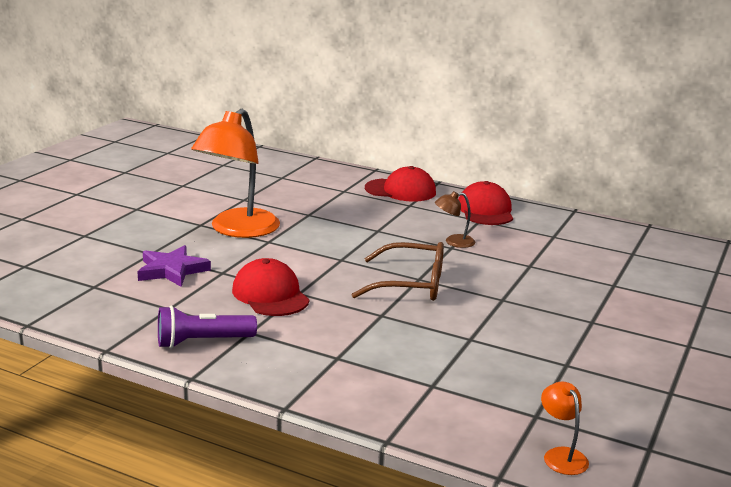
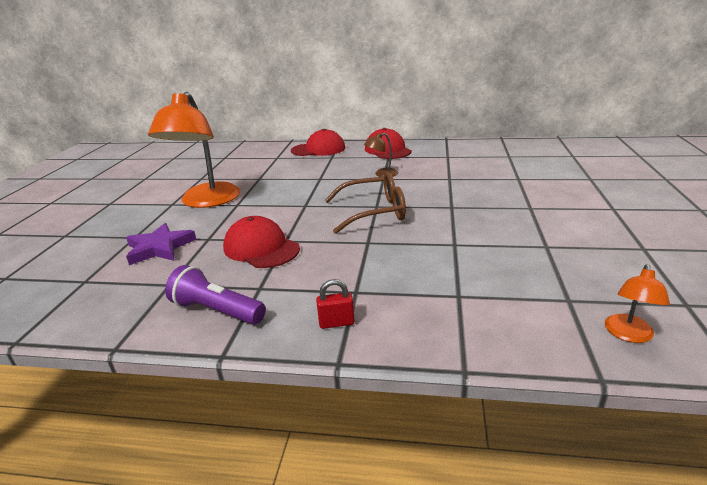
camera: 15 degrees left, 5 degrees up
purple flashlight [158,306,257,348] -> purple flashlight turned 60 degrees clockwise [165,265,266,325]
orange lamp [541,382,589,475] -> orange lamp turned 120 degrees counterclockwise [605,264,670,343]
none -> red padlock [316,279,355,329]

